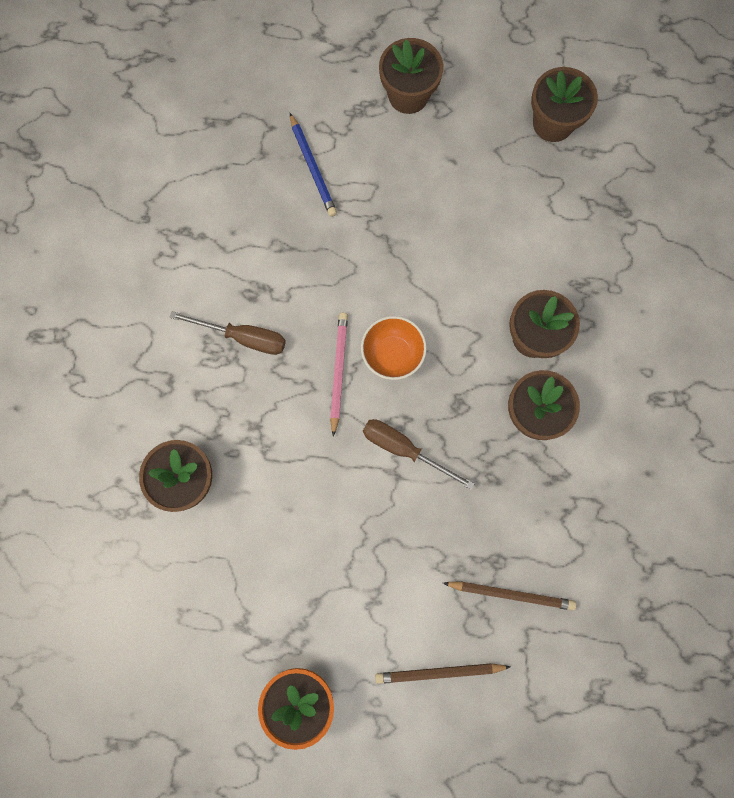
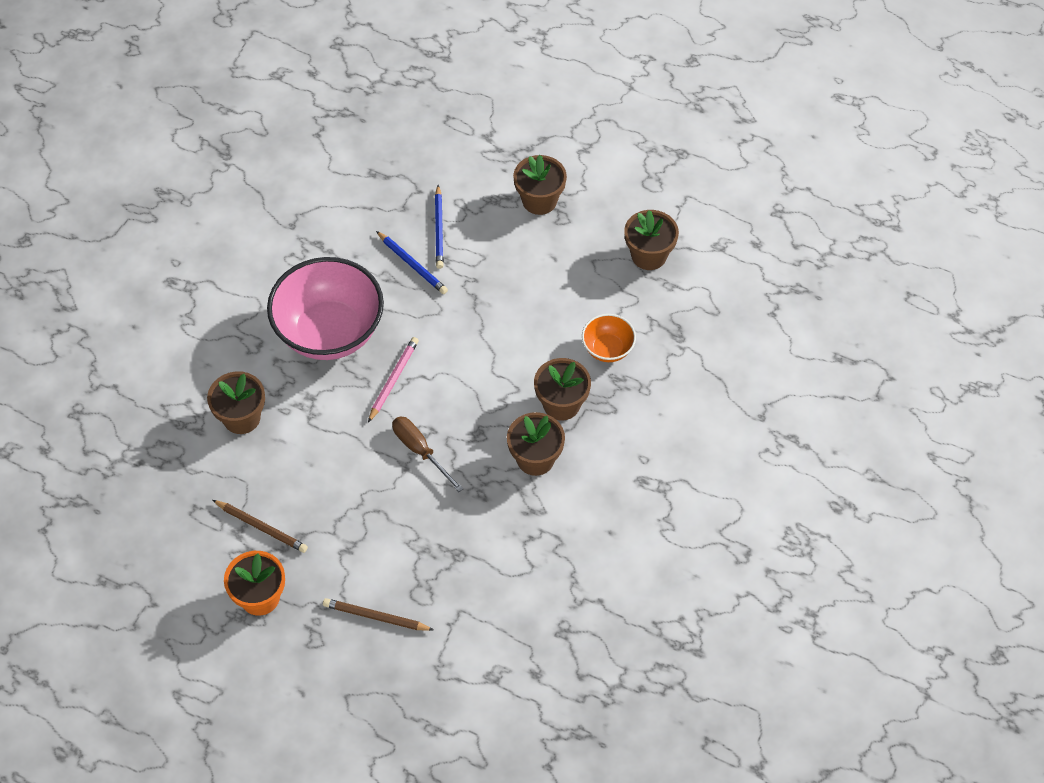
camera: 20 degrees right, 20 degrees down
brown screwdriver [169,311,286,355] -> pink bowl [267,257,384,360]
orange bowl [361,316,427,380] -> orange bowl moved to [582,314,636,362]
brown pencil [443,581,576,611] -> brown pencil moved to [213,500,308,553]
none -> blue pencil [376,231,448,294]

